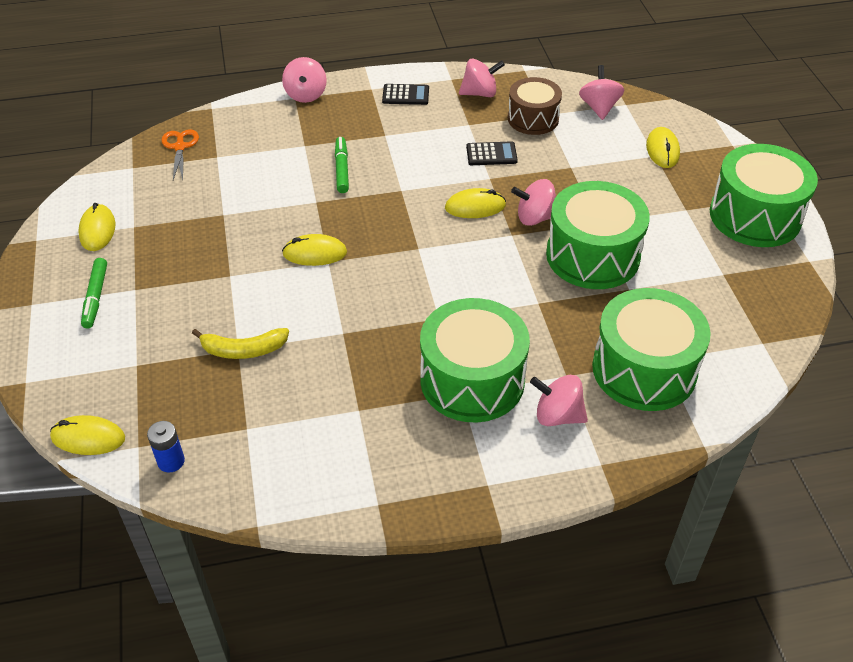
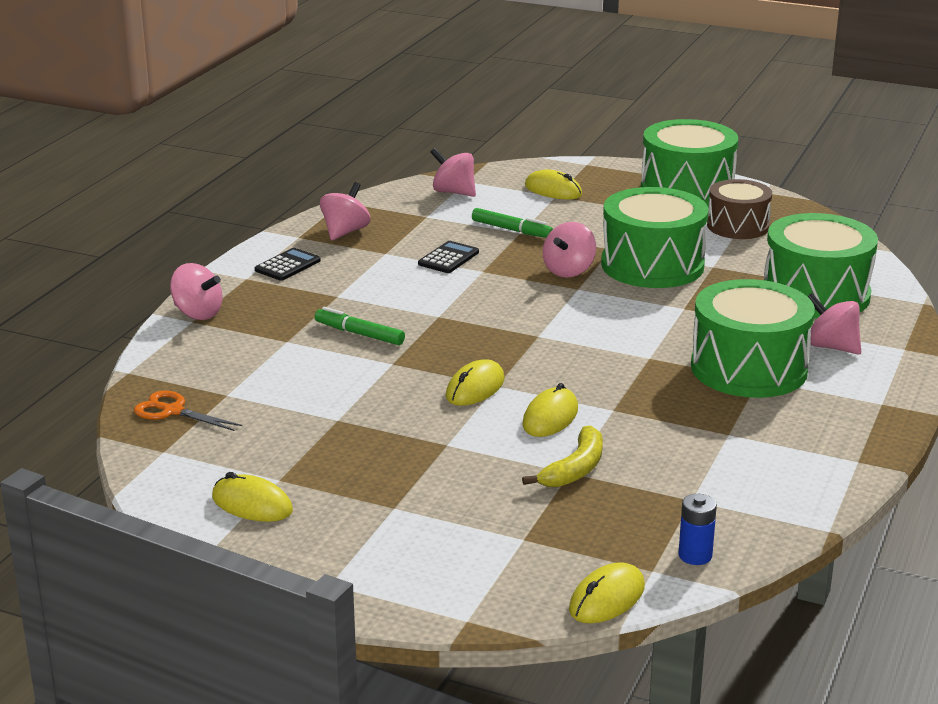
camera: 55 degrees left, 20 degrees down
green marker [81,258,107,329] -> green marker moved to [472,208,553,238]
yellow mouse [445,188,506,218] -> yellow mouse moved to [523,383,578,437]
brown drum [508,77,562,135] -> brown drum moved to [707,179,772,239]
pink spinning top [530,375,588,426] -> pink spinning top turned 75 degrees clockwise [807,293,861,354]

